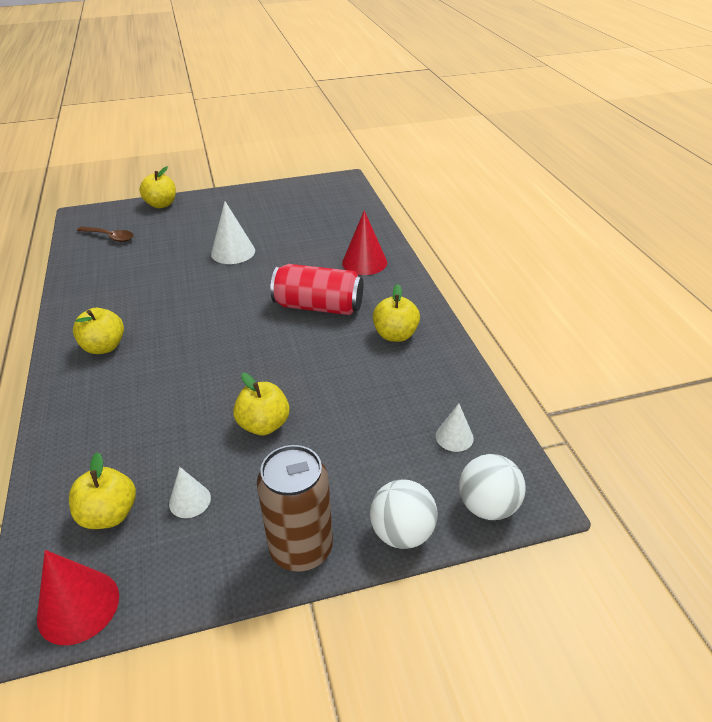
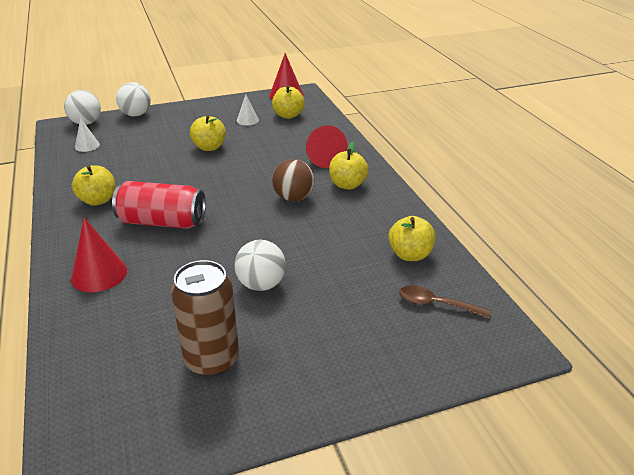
camera: 175 degrees right, 5 degrees down
yellow apple [140,166,176,208] -> yellow apple moved to [388,216,436,261]
white cone [211,201,255,264] -> white ball [234,240,286,291]
brown can [257,445,333,572] -> brown can moved to [171,260,239,377]
none -> brown ball [272,159,314,201]
none -> red cone [306,125,348,168]

